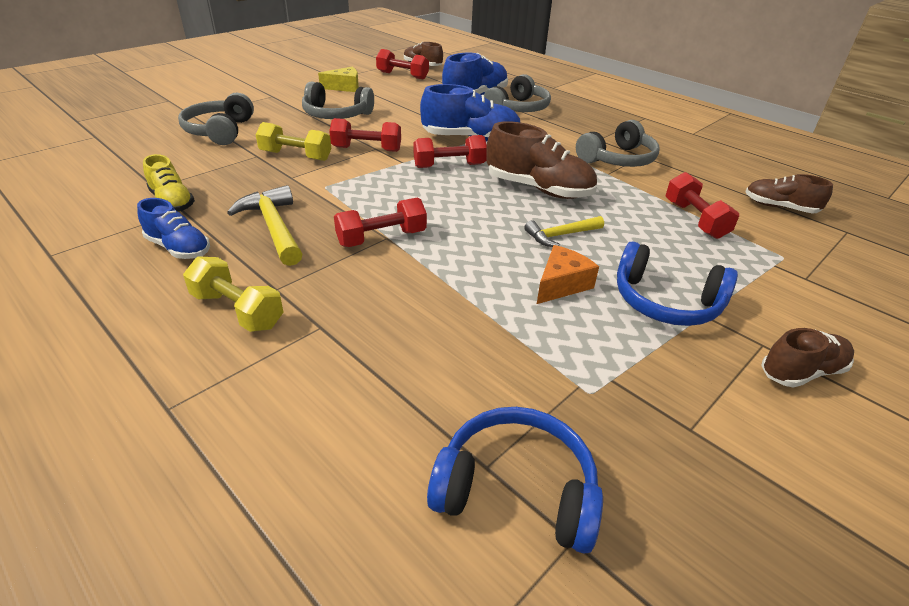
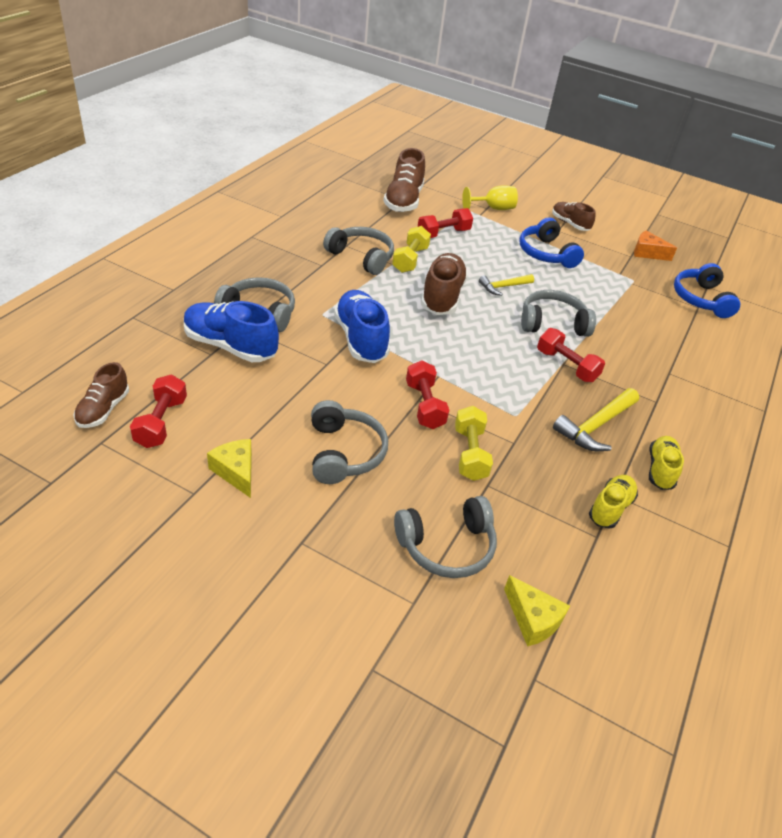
camera: 110 degrees left, 5 degrees up
blue shoe [137,198,210,259] -> yellow shoe [649,436,684,490]
yellow dumbbell [183,257,284,332] -> yellow dumbbell moved to [392,226,431,273]
red dumbbell [414,135,487,168] -> none
yellow hammer [524,216,604,247] -> yellow hammer turned 105 degrees clockwise [479,274,534,296]
orange cheese [537,245,599,304] -> orange cheese moved to [634,231,677,261]
blue headphones [617,241,738,326] -> blue headphones turned 150 degrees clockwise [519,217,584,268]
brown shoe [745,174,833,213] -> brown shoe [383,148,425,212], size x1.64
none -> yellow goblet [462,185,518,210]
none -> yellow cheese [504,575,570,646]
none -> grey headphones [521,290,596,337]

